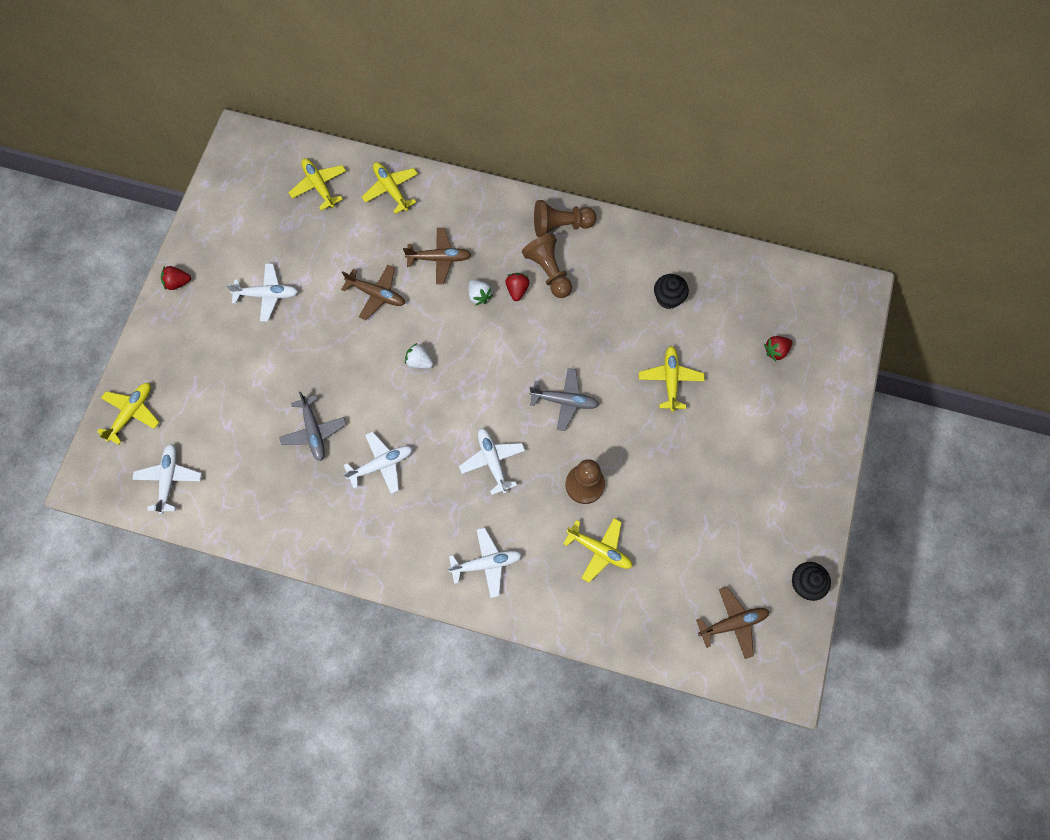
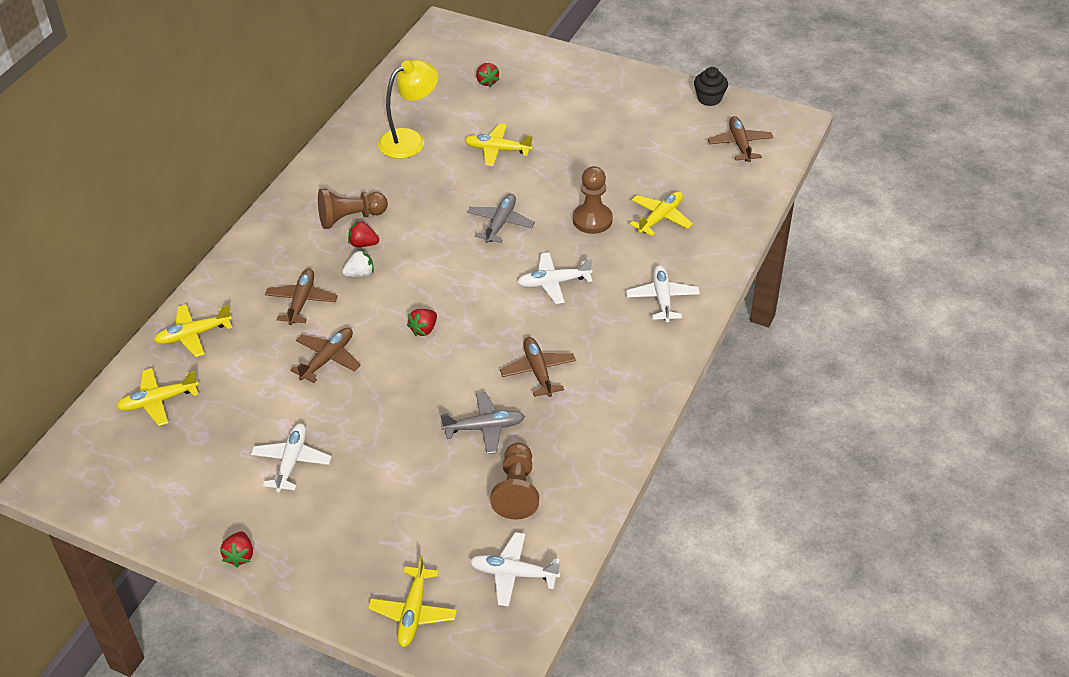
camera: 80 degrees left, 25 degrees down
yellow plane [97,383,159,445] -> yellow plane turned 120 degrees counterclockwise [368,555,457,647]
white plane [343,432,413,494] -> brown plane [500,337,576,397]
white strawberry [405,343,433,369] -> red strawberry [407,309,437,336]
brown pawn [534,200,597,237] -> brown pawn moved to [490,443,539,520]
black cupcake [654,274,689,309] -> yellow lamp [378,60,438,159]

